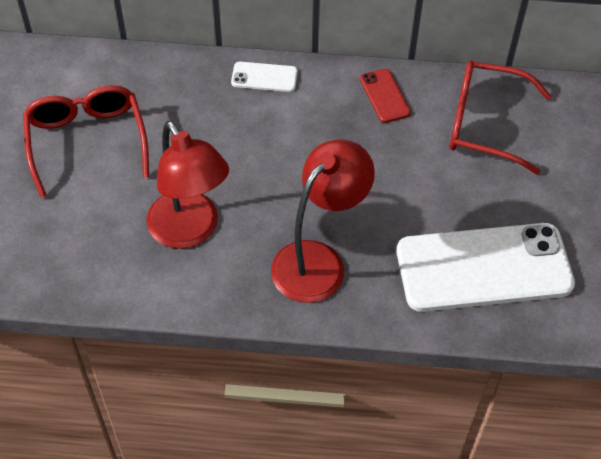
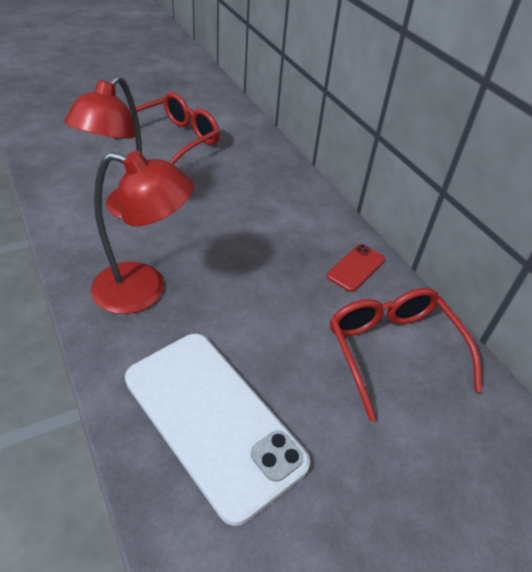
camera: 55 degrees right, 10 degrees down
white phone [231,62,298,92] -> none

